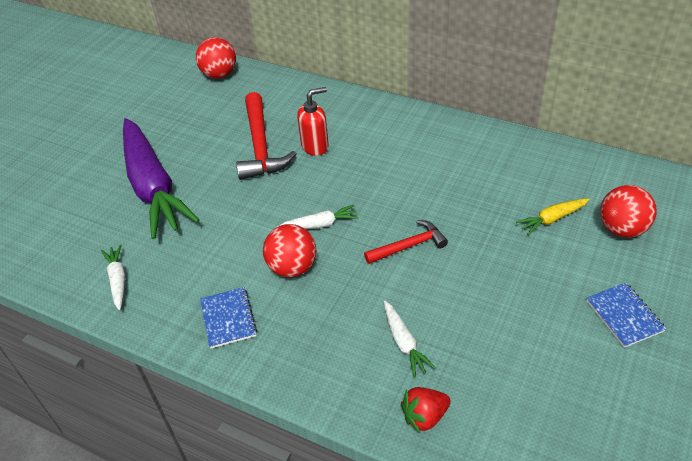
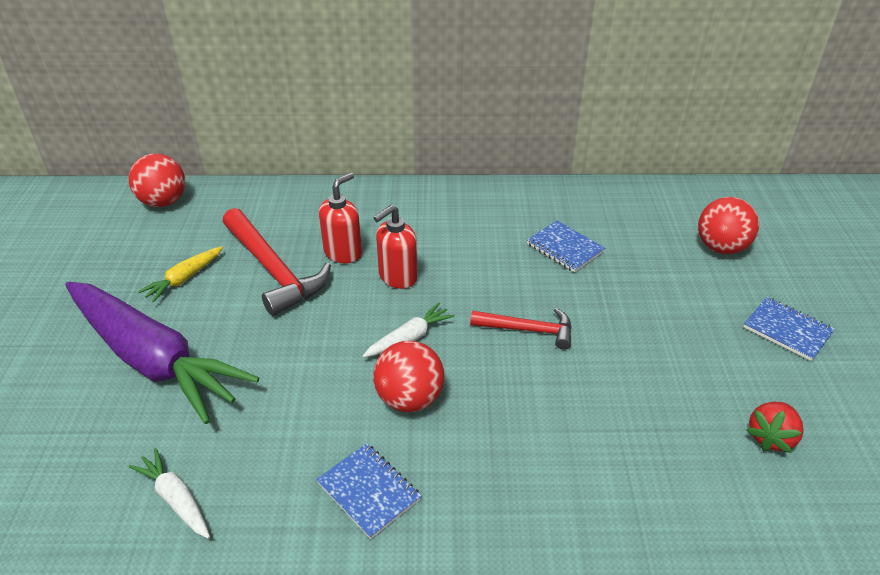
camera: 30 degrees left, 5 degrees down
red hammer [364,220,448,264] -> red hammer turned 60 degrees clockwise [470,308,572,350]
white carrot [384,301,436,377] -> none
red strawberry [401,387,451,433] -> red strawberry moved to [746,402,804,453]
yellow carrot [516,198,590,235] -> yellow carrot moved to [138,246,223,303]
none -> red soap dispenser [373,205,418,289]
none -> blue notebook [527,220,605,272]

